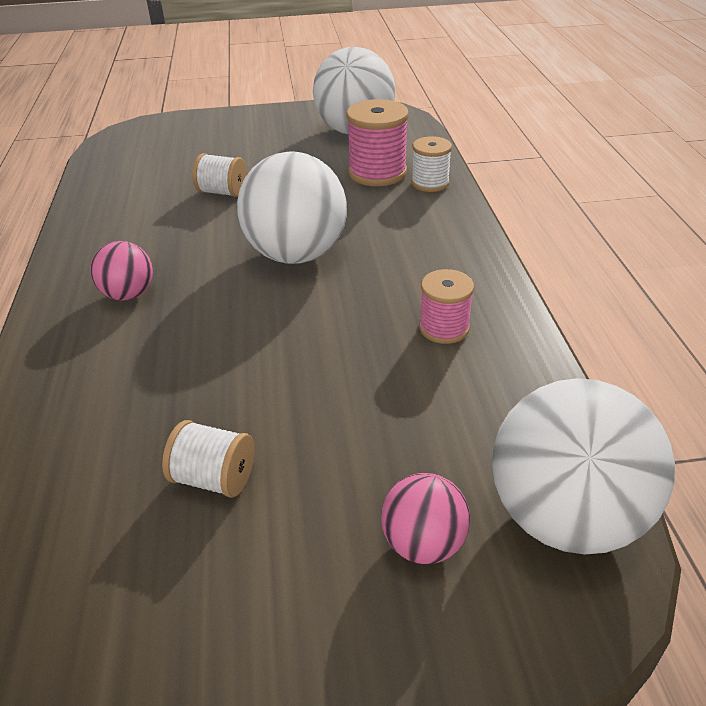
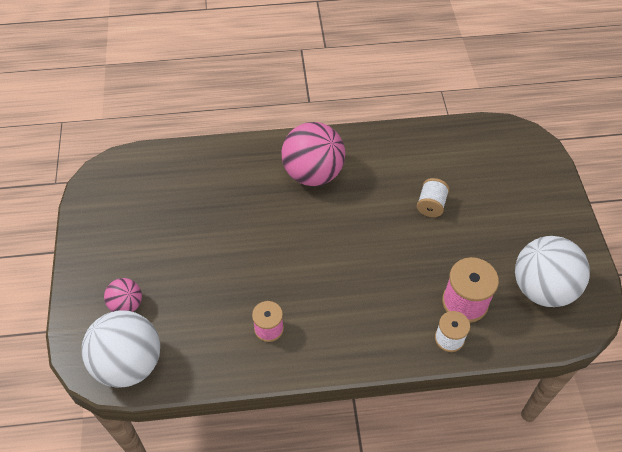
camera: 90 degrees right, 15 degrees up
pink ball [90,241,153,301] -> pink ball [282,122,345,186], size x1.93
white spool [162,420,254,498] -> none
white ball [237,152,347,264] -> none

